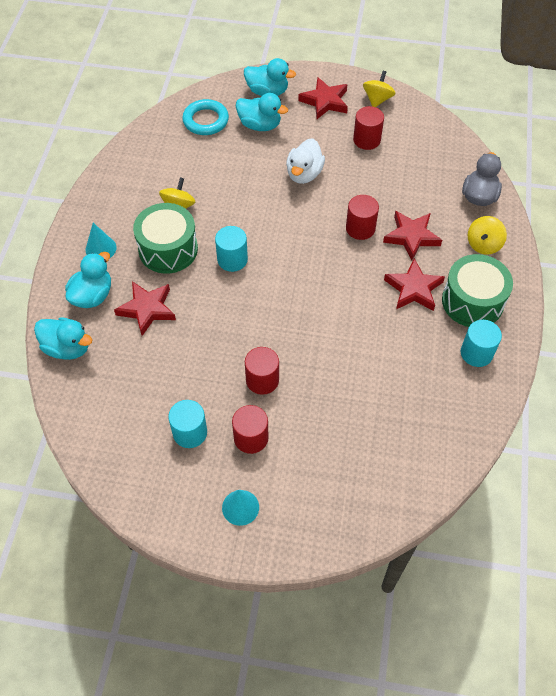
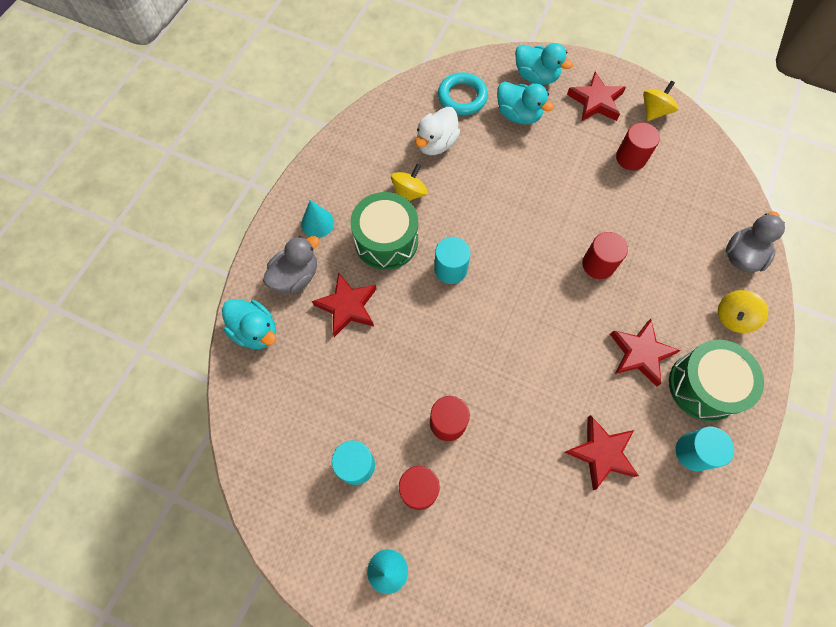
camera: 15 degrees right, 10 degrees up
turquoise duck [65,252,111,308] -> grey duck [263,236,320,294]
white duck [286,138,325,184] -> white duck moved to [415,107,460,155]
red star [383,211,442,260] -> red star moved to [565,415,639,490]

